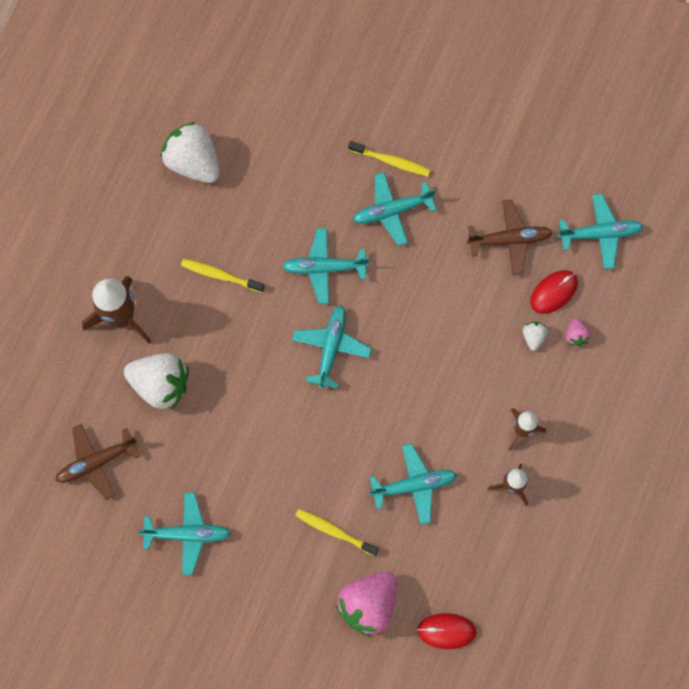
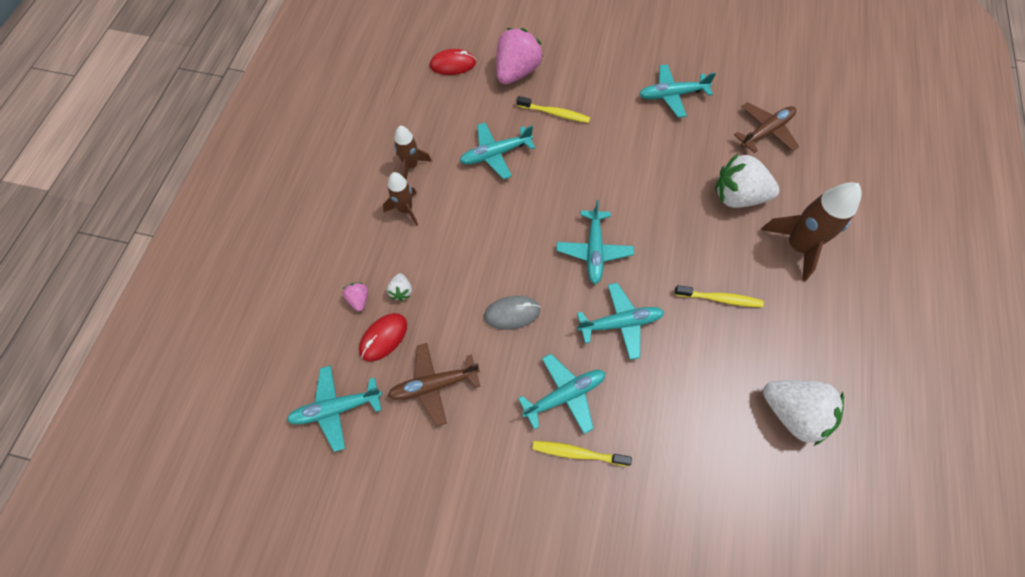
camera: 170 degrees right, 10 degrees down
none -> grey mouse [484,296,540,330]

